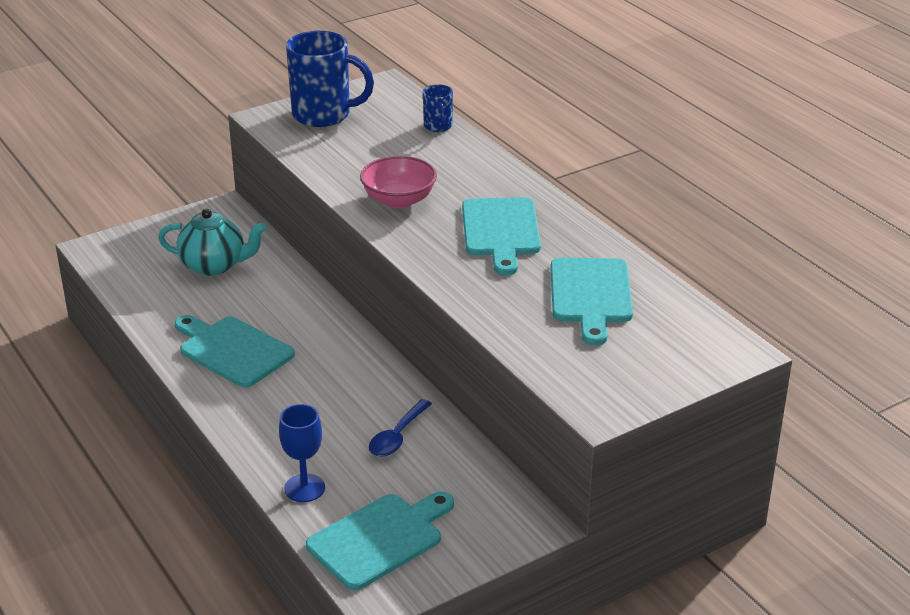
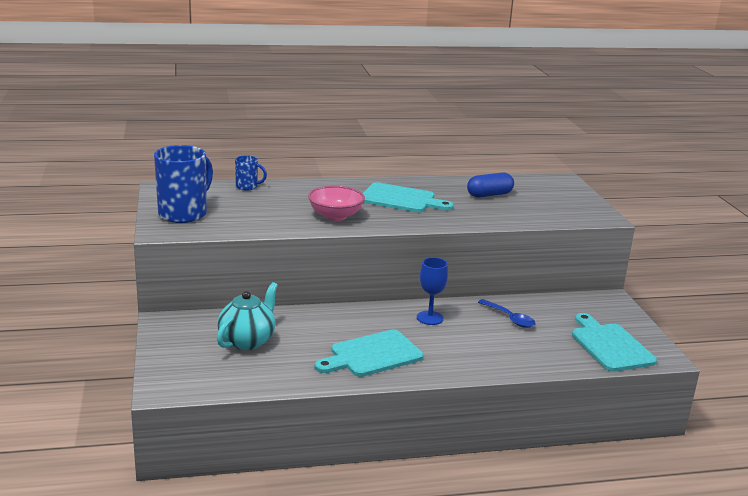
camera: 70 degrees left, 10 degrees down
blue goblet [279,404,325,502] -> blue goblet moved to [417,257,448,325]
turquoise cutting board [550,258,633,345] -> blue capsule [467,172,514,197]

